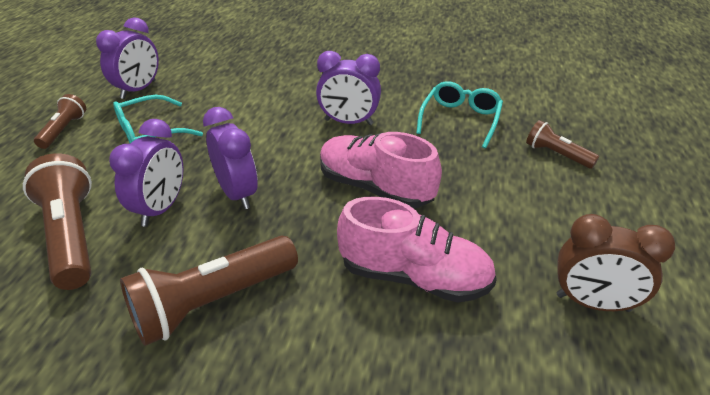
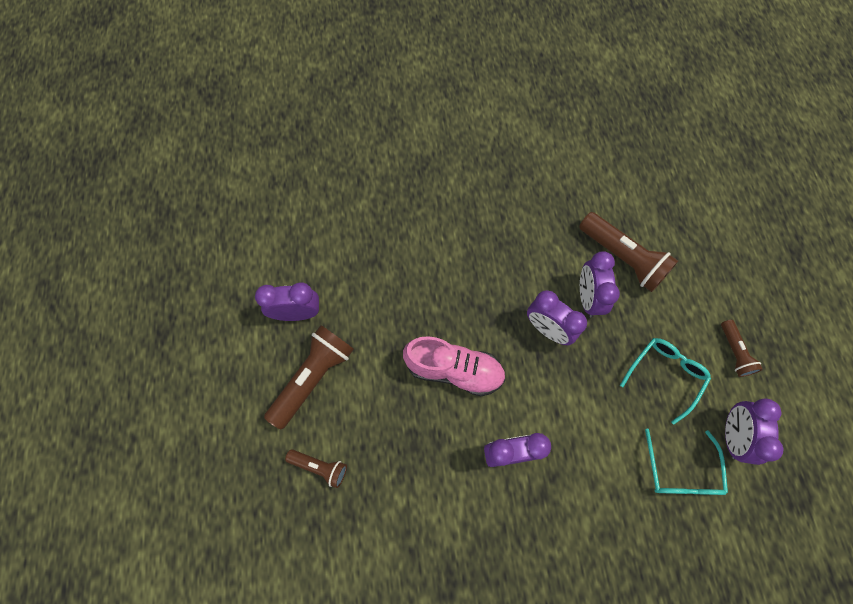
camera: 160 degrees right, 30 degrees up
brown flashlight [120,235,298,346] -> brown flashlight moved to [264,325,354,429]
pink shoe [337,197,497,303] -> none
turquoise glasses [416,81,503,148] -> turquoise glasses moved to [645,428,728,495]
brown clock [556,214,675,312] -> purple clock [255,282,319,321]

